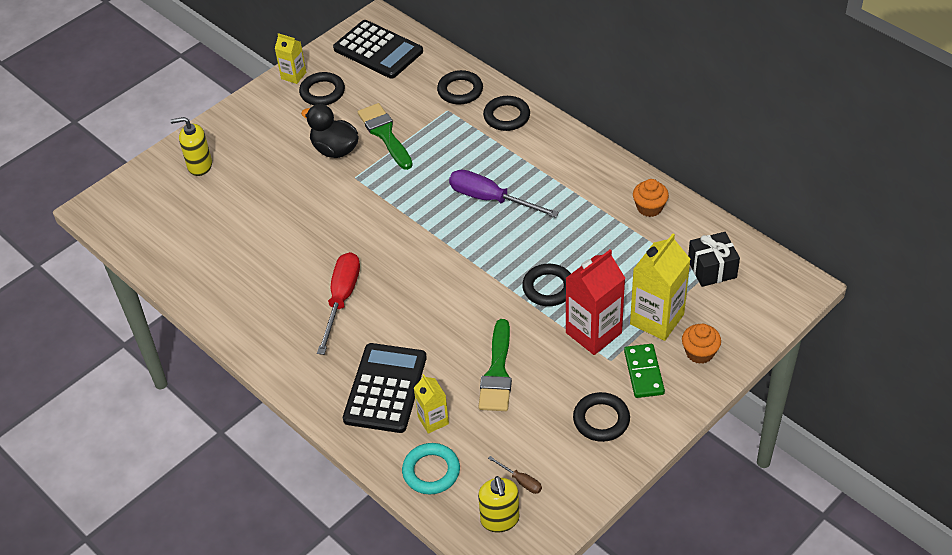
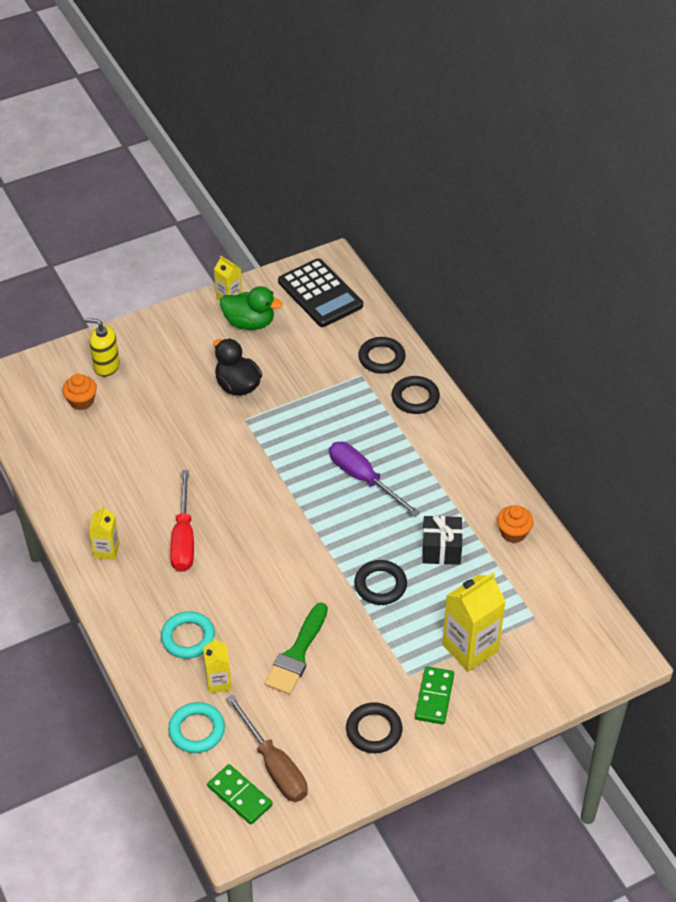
camera: 15 degrees right, 0 degrees up
black ring [299,72,345,105] -> green duck [220,286,283,330]
red screwdriver [317,252,360,355] -> red screwdriver turned 150 degrees clockwise [170,470,194,572]
black calculator [343,343,427,433] -> turquoise ring [161,611,215,659]
green brush [358,103,413,170] -> none
yellow soap dispenser [478,476,519,532] -> green domino [207,764,273,825]
brown screwdriver [488,456,542,494] -> brown screwdriver [226,695,308,802], size x2.17
red carton [566,250,625,355] -> none
orange cupcake [682,324,721,364] -> orange cupcake moved to [62,374,97,410]
black gift [688,232,740,287] -> black gift moved to [422,515,463,565]
none -> yellow carton [89,506,120,560]

